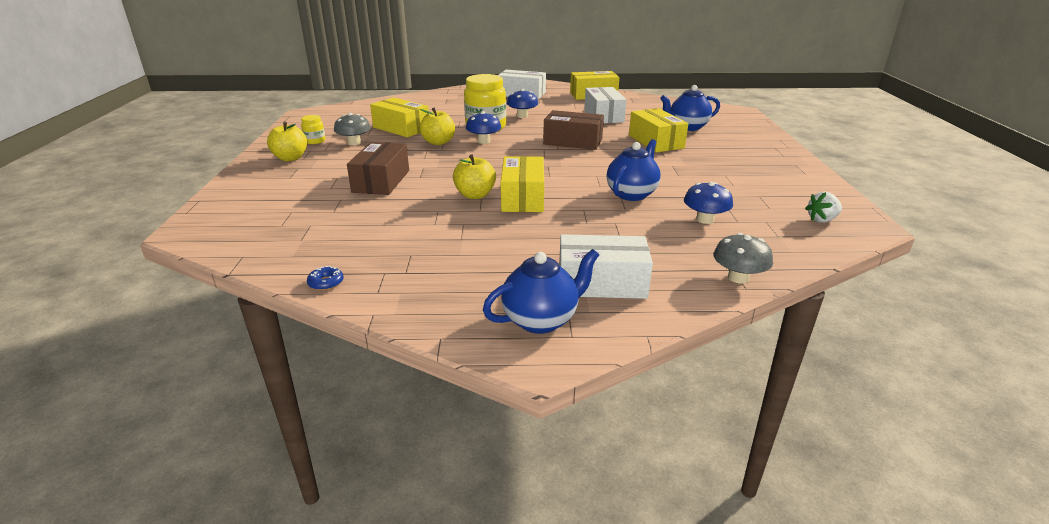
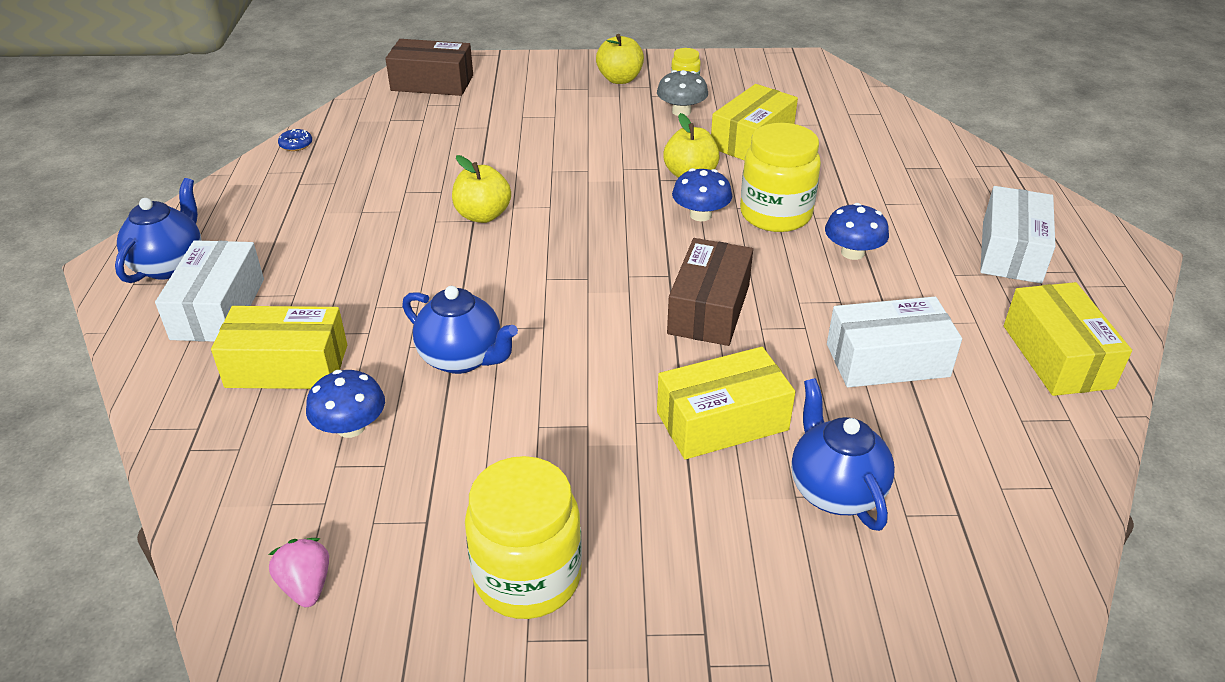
camera: 90 degrees right, 10 degrees up
brown box [347,142,409,195] -> brown box moved to [385,39,473,96]
blue teapot [483,249,599,334] -> blue teapot turned 135 degrees counterclockwise [115,178,201,283]
yellow box [500,156,544,212] -> yellow box moved to [211,306,347,389]
grey mushroom [713,233,773,284] -> none
white strawberry [805,192,842,223] -> pink strawberry [268,538,329,607]
none -> yellow jar [465,456,582,619]

